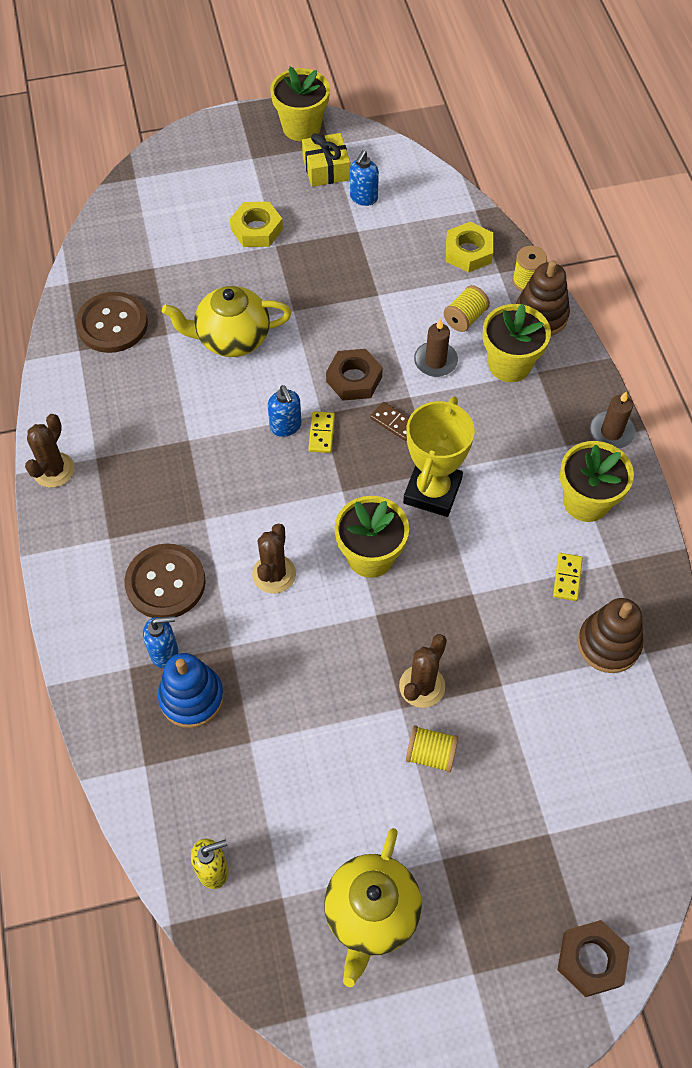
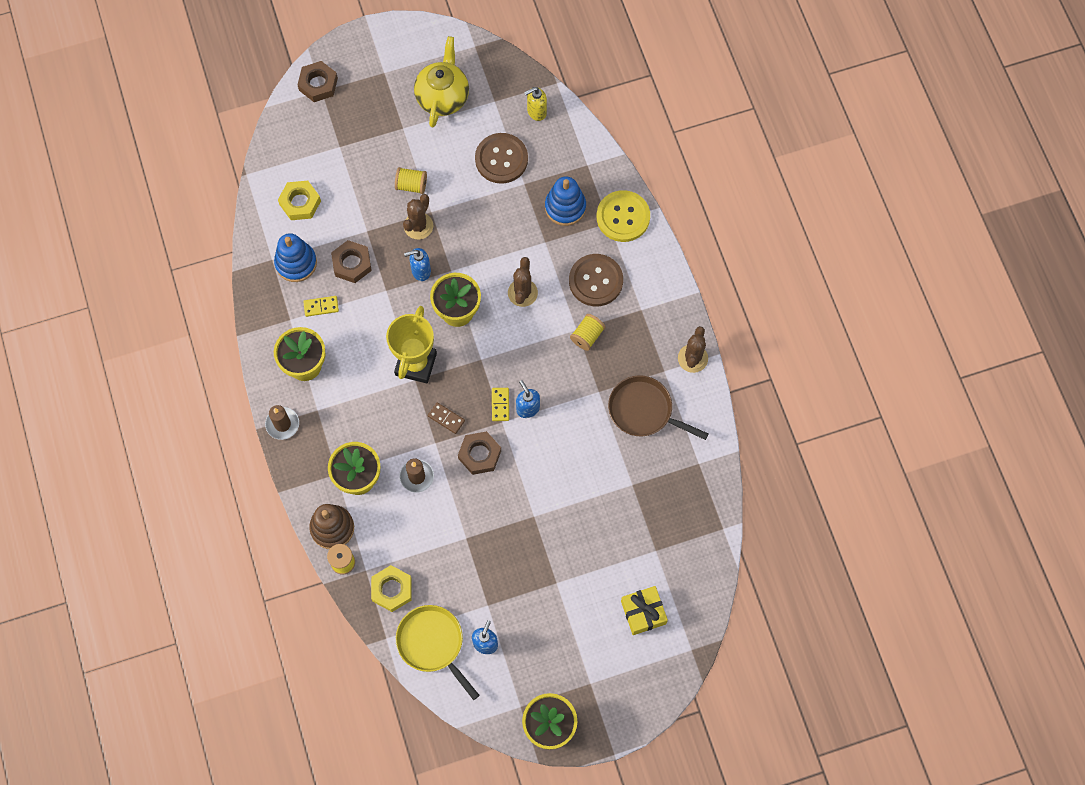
camera: 175 degrees right, 10 degrees up
brown button [76,292,148,353] -> brown button moved to [475,133,528,184]
blue soap dispenser [143,616,178,668] -> blue soap dispenser moved to [404,248,431,281]
yellow teapot [162,286,291,357] -> none
yellow nut [230,202,283,247] -> yellow nut moved to [278,181,321,220]
yellow gift [302,133,350,187] -> yellow gift moved to [621,586,668,635]
yellow spool [443,285,490,332] -> yellow spool moved to [570,314,605,351]
yellow domino [553,553,583,601] -> yellow domino turned 75 degrees clockwise [303,296,339,317]
brown stacking toy [578,598,643,673] -> blue stacking toy [274,233,317,282]
none -> brown nut [331,240,372,283]
none -> yellow pan [396,605,480,700]
none -> yellow button [597,190,650,242]
none -> brown pan [608,375,708,440]

